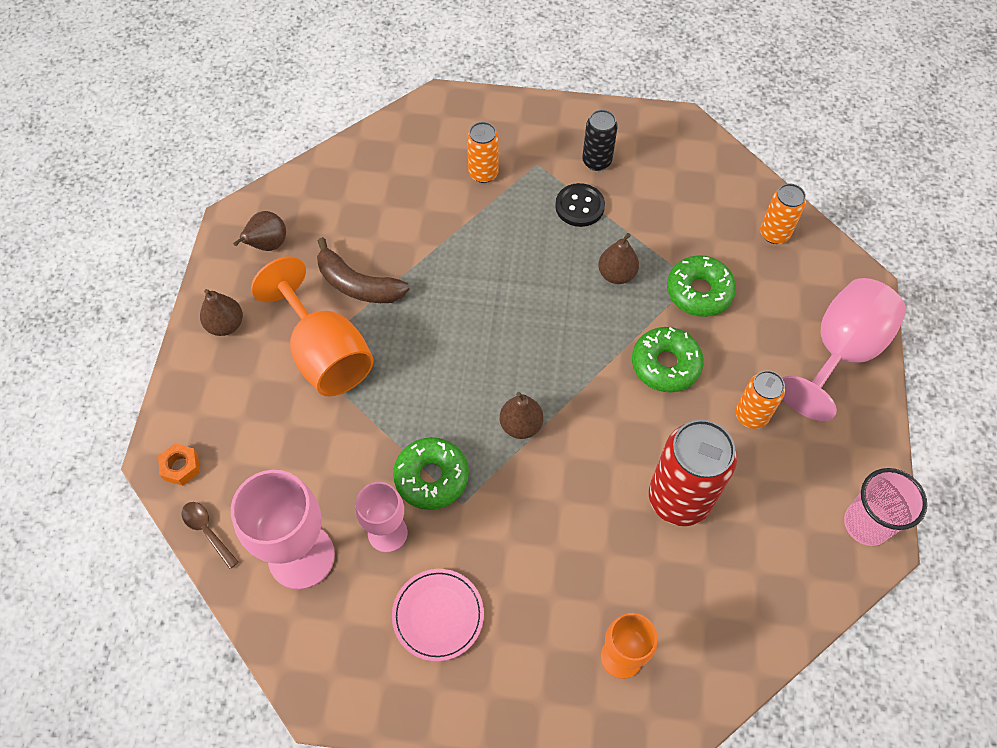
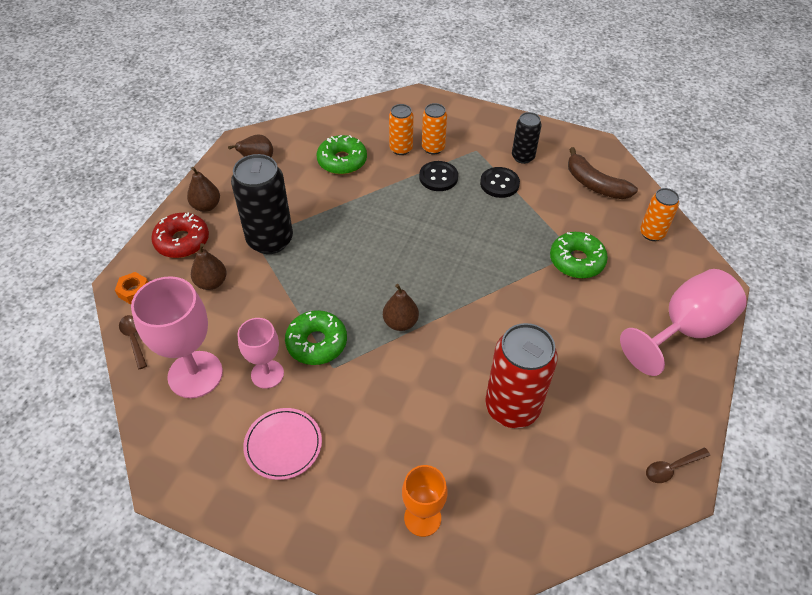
camera: 15 degrees right, 10 degrees down
orange goblet [251,256,374,396] -> black can [231,154,293,254]
brown banana [317,237,409,303] -> brown banana moved to [568,147,638,199]
brown pear [598,233,639,284] -> brown pear moved to [191,243,227,290]
green donut [632,327,704,392] -> green donut moved to [317,135,367,175]
orange can [736,371,785,429] -> orange can moved to [389,104,414,155]
pink cup [844,468,927,546] -> brown spoon [646,448,710,483]
none -> red donut [151,213,209,258]
none -> black button [419,161,458,191]

